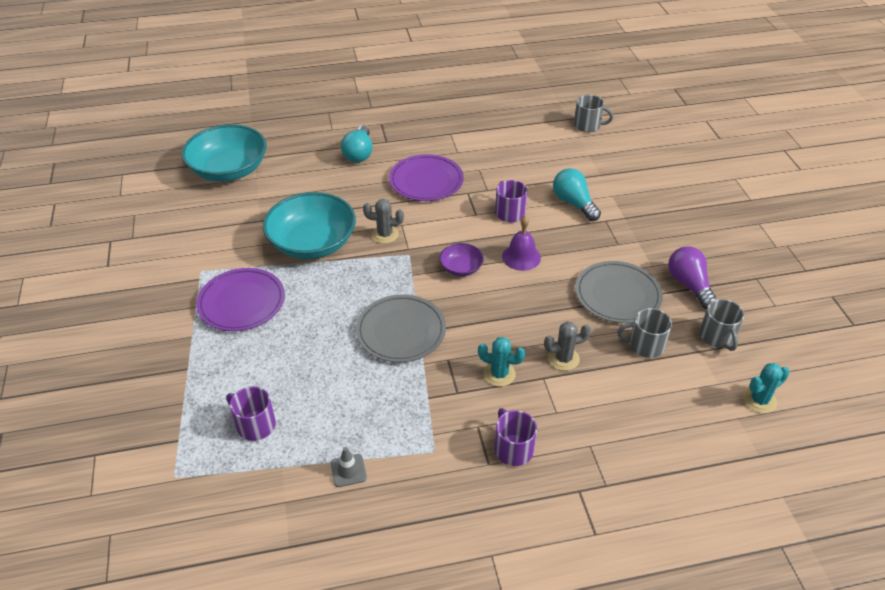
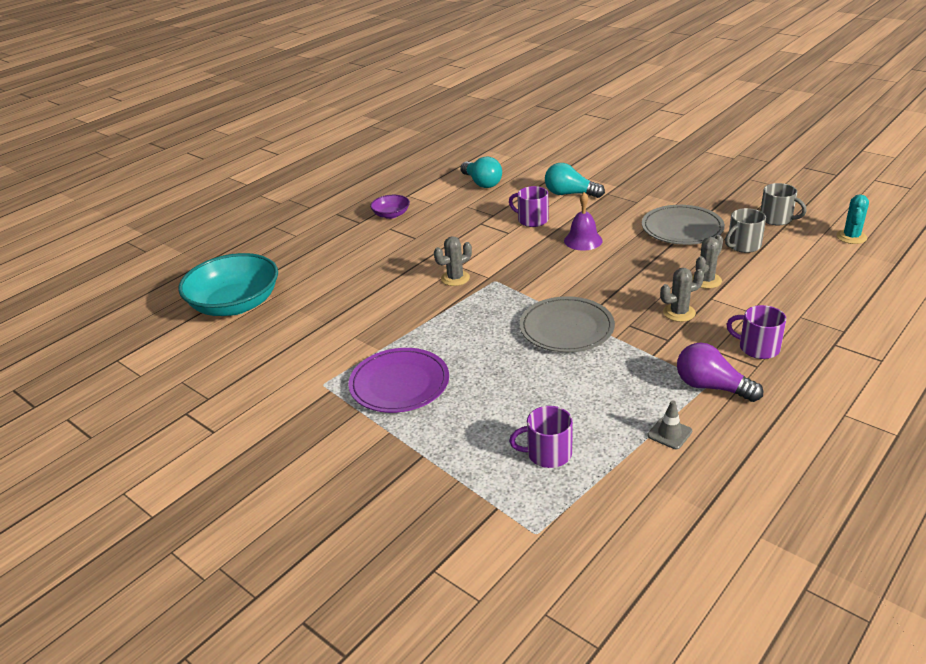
camera: 35 degrees left, 10 degrees down
turquoise bowl [263,192,356,259] -> none
turquoise light bulb [341,125,373,163] -> turquoise light bulb moved to [460,156,502,188]
purple plate [389,154,464,201] -> none
purple bowl [439,243,484,276] -> purple bowl moved to [370,195,410,219]
turquoise cactus [478,337,525,387] -> grey cactus [660,268,704,322]
grey mug [574,95,613,132] -> none
purple light bulb [668,246,717,309] -> purple light bulb moved to [677,342,763,402]

